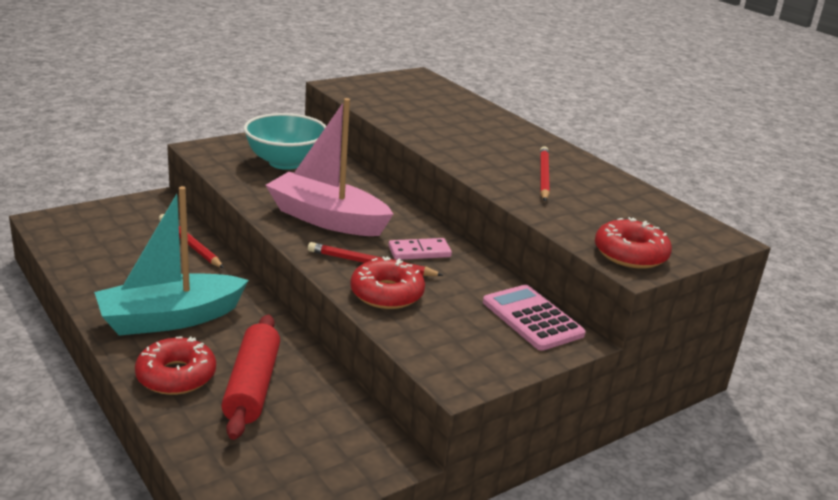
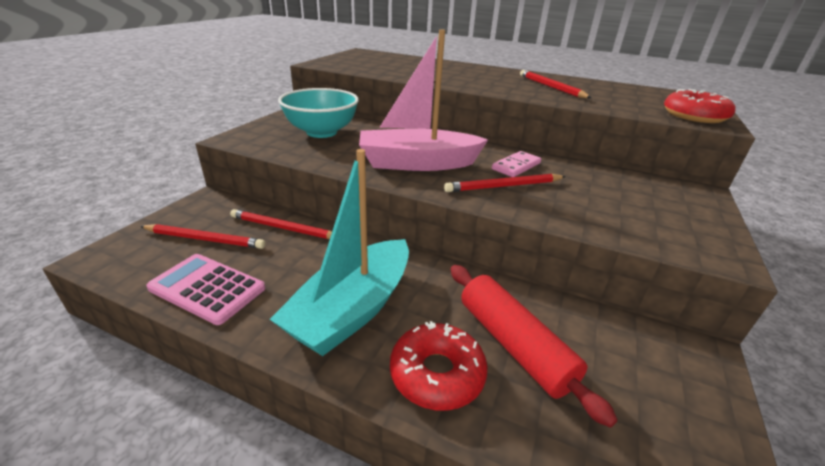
camera: 30 degrees left, 5 degrees up
red donut [350,256,425,309] -> none
pink calculator [483,285,586,351] -> pink calculator moved to [146,254,265,325]
none -> red pencil [140,224,265,249]

